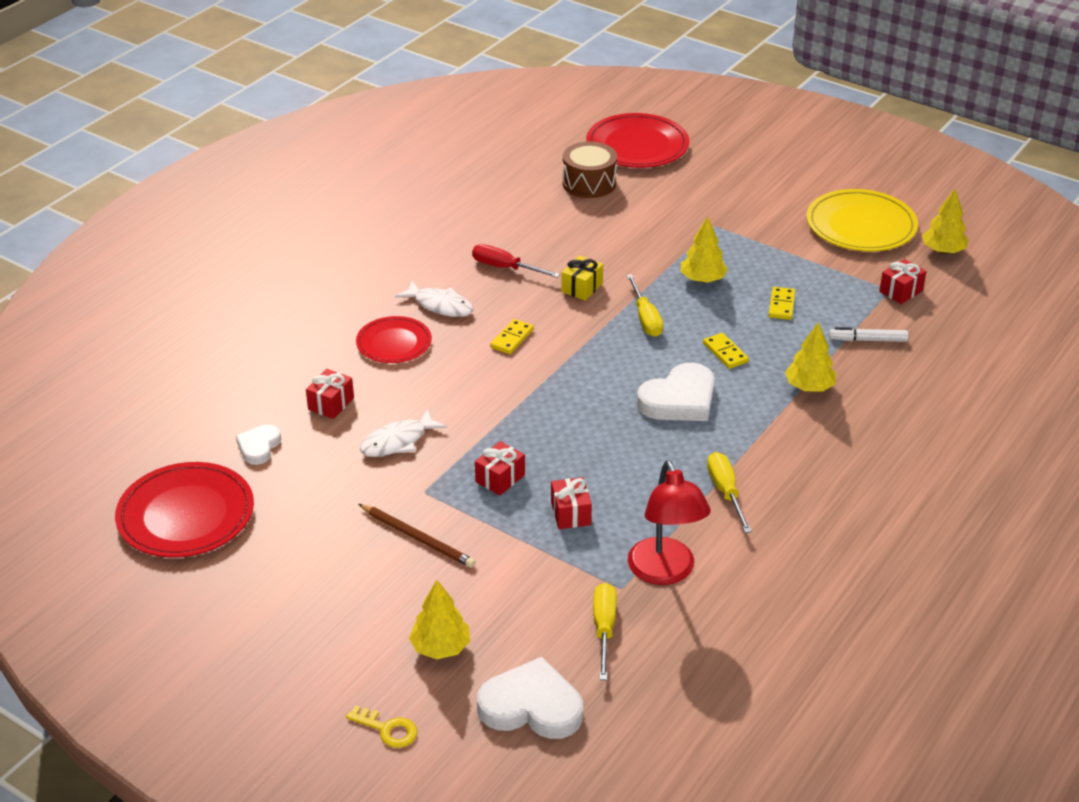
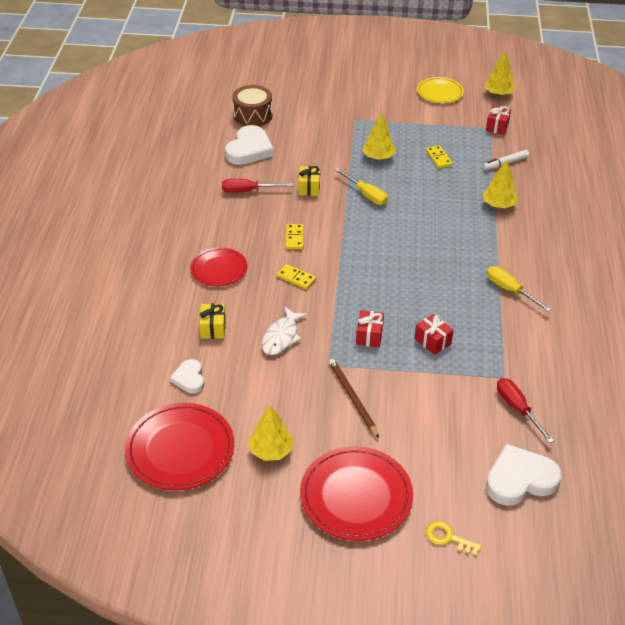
camera: 30 degrees left, 5 degrees up
red gift [306,369,354,419] -> yellow gift [199,303,226,339]
yellow key [346,705,417,748] -> yellow key turned 150 degrees counterclockwise [426,521,481,556]
brown pencil [358,504,476,568] -> brown pencil turned 120 degrees counterclockwise [329,359,379,438]
white fish [395,281,474,317] -> none
yellow tree [409,580,470,659] -> yellow tree moved to [248,405,293,461]
red plate [586,113,689,168] -> red plate moved to [300,446,413,541]
yellow screwdriver [593,583,617,680] -> red screwdriver [497,378,554,443]
red lamp [628,460,711,585] -> none
white heart [637,363,714,421] -> white heart moved to [225,125,274,165]
yellow domino [703,333,749,369] -> yellow domino moved to [277,264,316,290]
yellow plate [806,189,918,251] -> yellow plate [417,77,464,103], size x0.63

